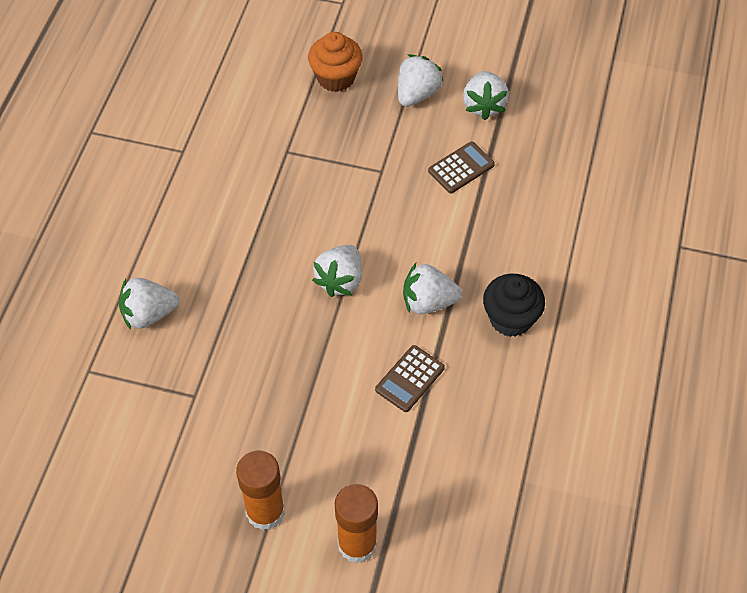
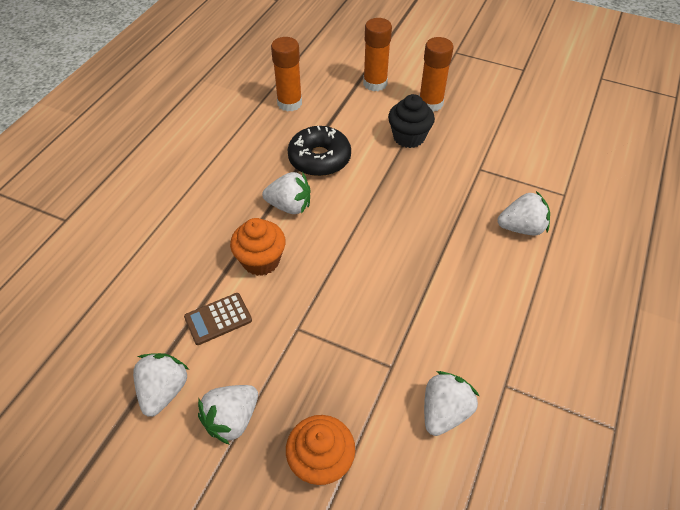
camera: 170 degrees left, 5 degrees down
white strawberry [312,245,362,297] -> white strawberry moved to [424,371,479,436]
brown calculator [375,345,445,412] -> black donut [287,126,351,176]
black cupcake [483,274,545,337] -> black cupcake moved to [388,94,435,148]
none -> orange cupcake [230,218,286,276]
none -> orange glue stick [271,37,302,112]

